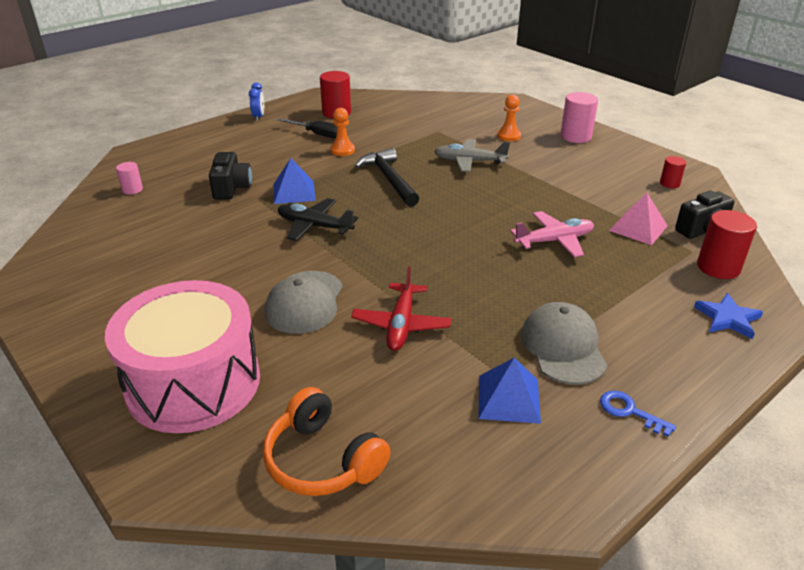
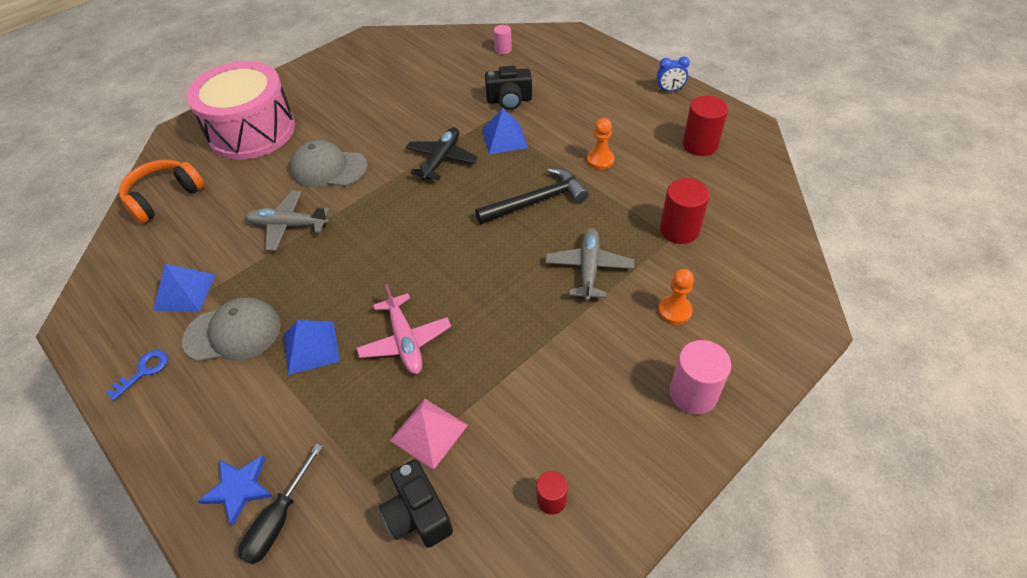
camera: 90 degrees right, 15 degrees up
black screwdriver [278,118,337,139] -> black screwdriver moved to [238,444,323,564]
red plane [351,266,451,351] -> grey plane [245,191,329,251]
red cylinder [697,210,757,279] -> red cylinder moved to [660,178,710,244]
none -> blue pyramid [284,320,340,375]

